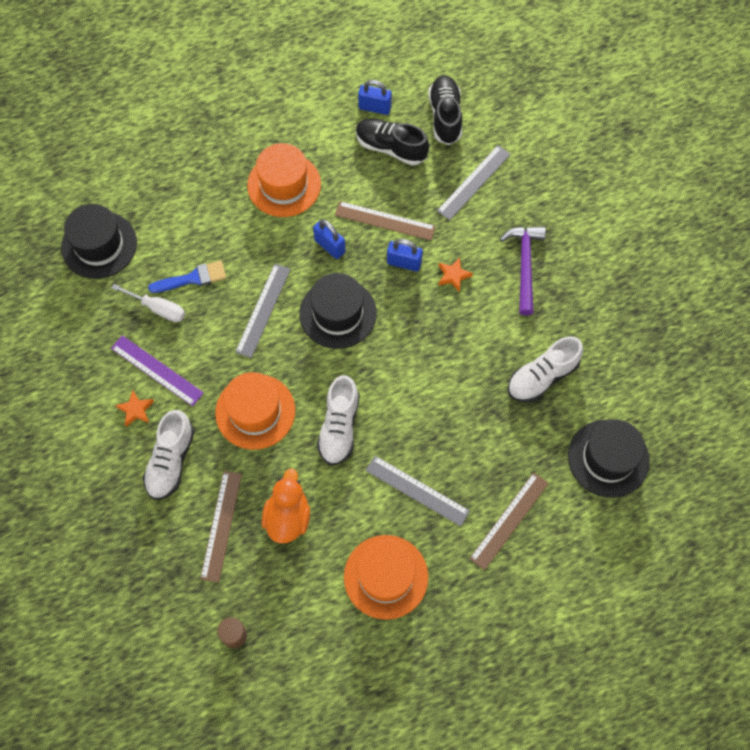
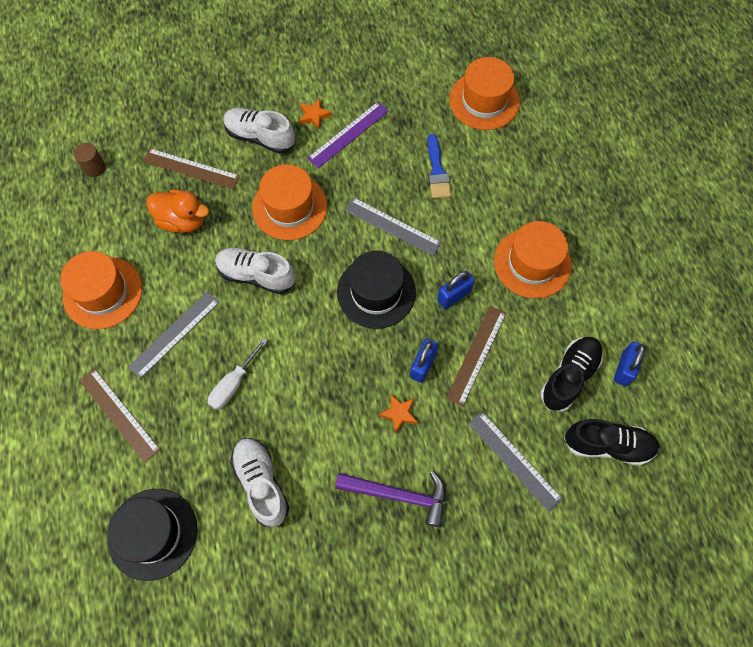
camera: 100 degrees right, 0 degrees up
black hat [61,204,137,279] -> orange hat [449,57,520,130]
white screwdriver [112,284,185,322] -> white screwdriver moved to [208,338,268,410]

